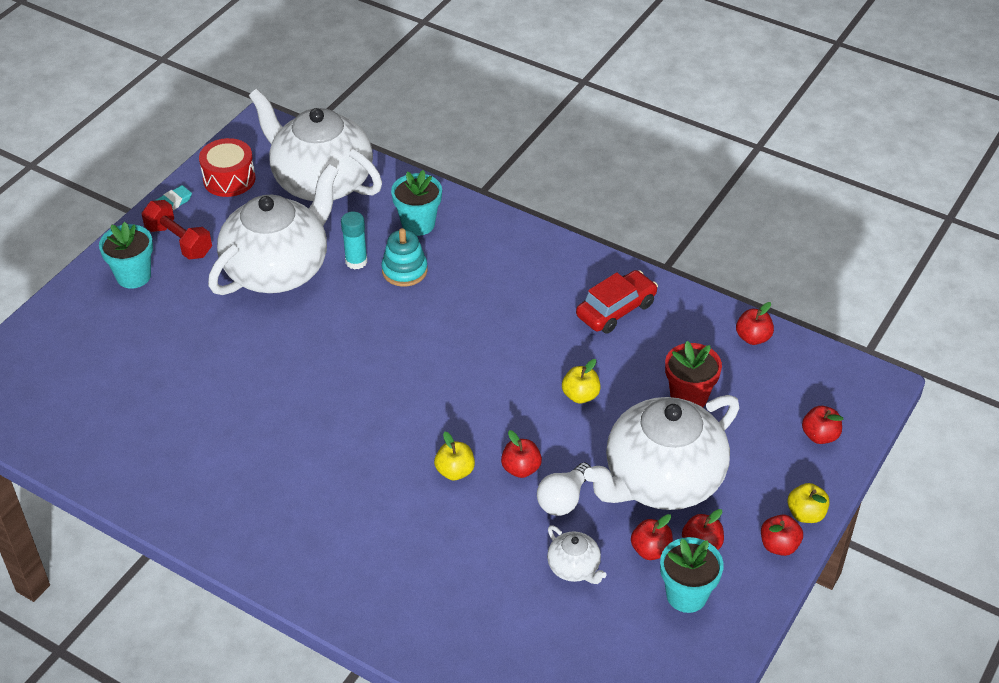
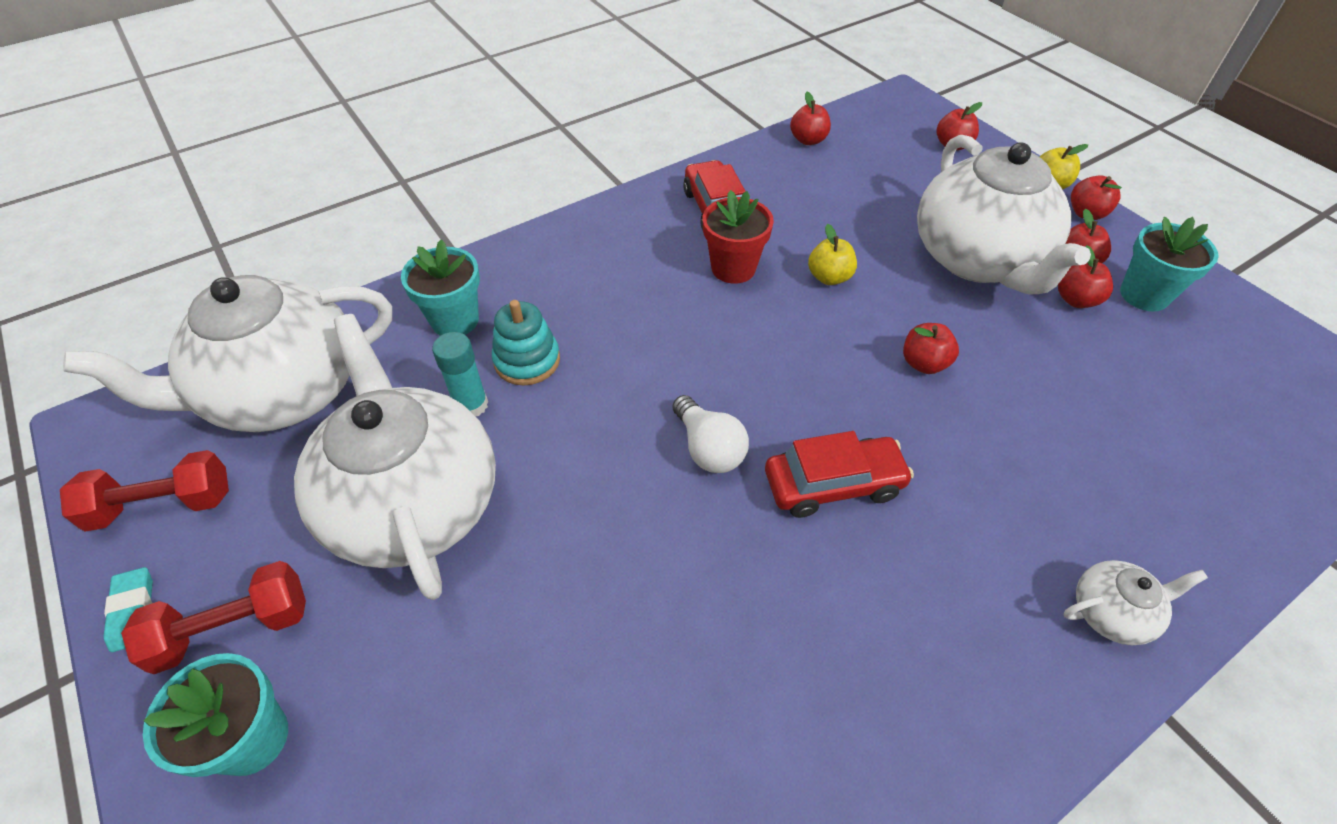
camera: 65 degrees left, 5 degrees up
red drum [199,138,256,197] -> red dumbbell [60,450,229,532]
yellow apple [434,432,475,481] -> none
white light bulb [537,463,591,516] -> white light bulb moved to [672,395,749,473]
white teapot [547,525,607,584] -> white teapot moved to [1064,560,1208,645]
red flower pot [665,341,722,407] -> red flower pot moved to [703,190,774,284]
none -> red car [765,431,914,518]

